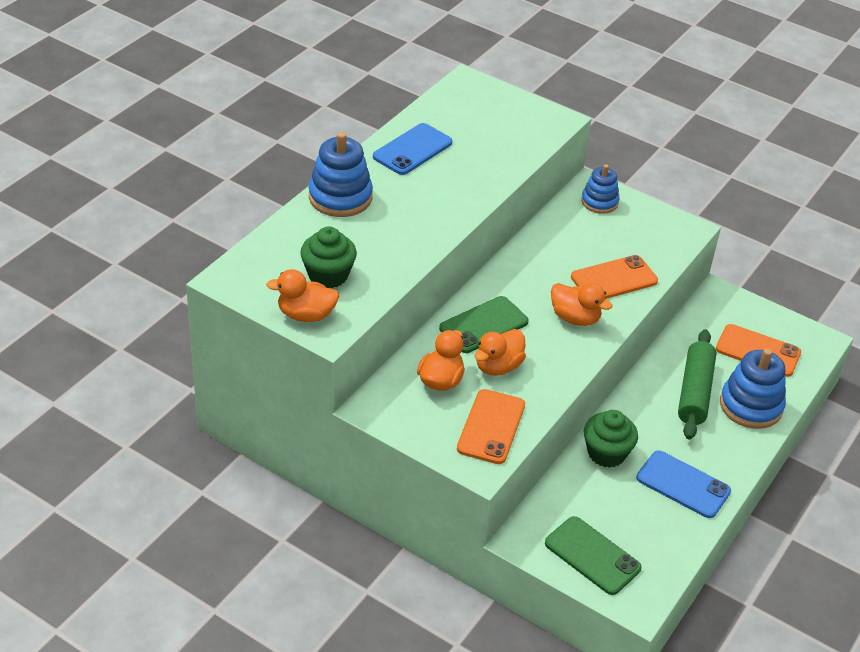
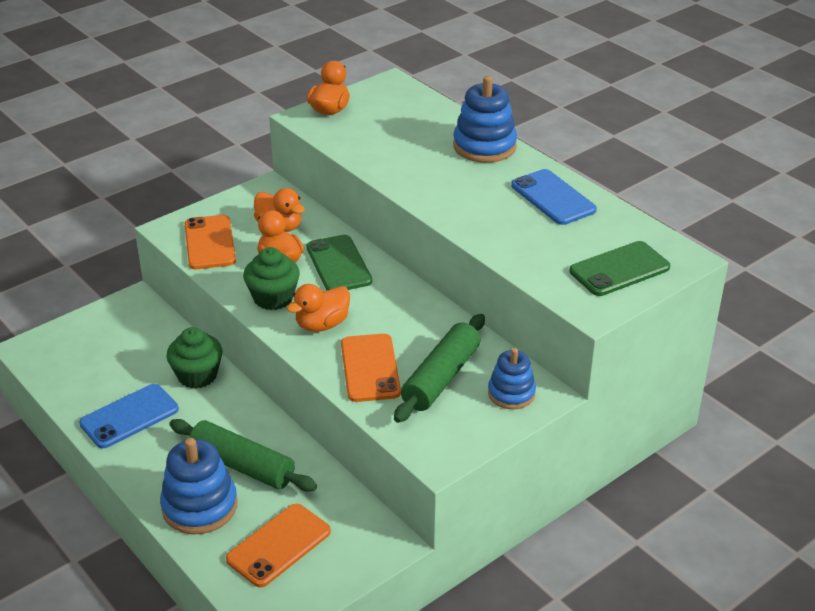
camera: 110 degrees right, 5 degrees down
green cupcake [300,227,357,288] -> green cupcake moved to [243,247,300,310]
orange phone [457,389,525,464] -> orange phone turned 45 degrees clockwise [185,215,236,269]
green phone [545,516,642,595] -> green phone moved to [569,241,670,296]
none -> green rolling pin [394,314,485,423]

